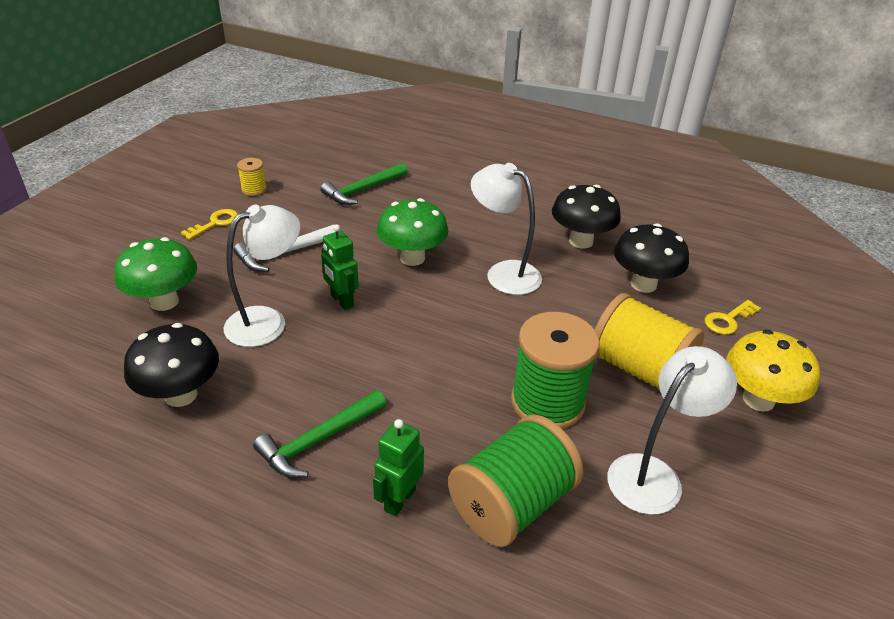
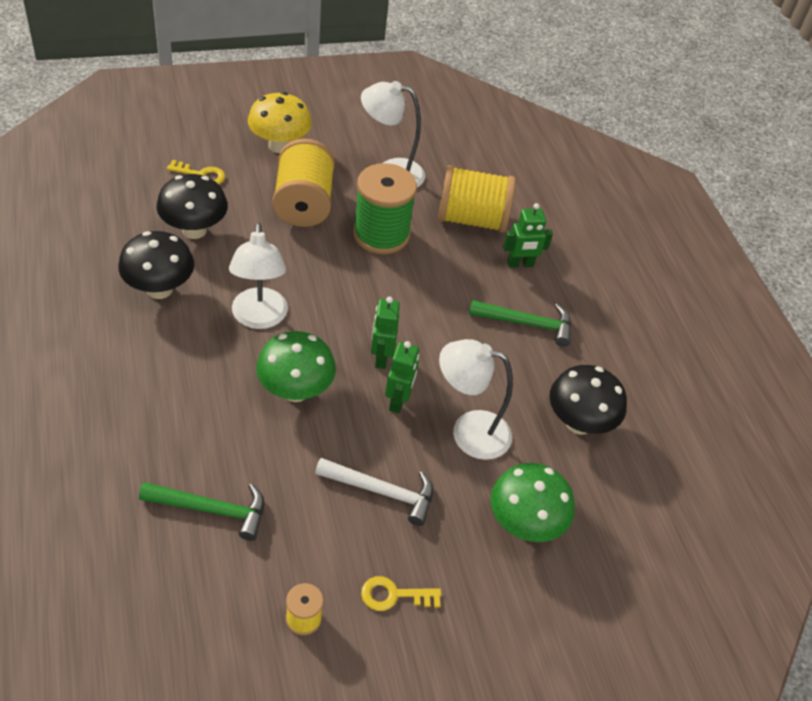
camera: 135 degrees left, 10 degrees up
green spool [448,414,583,547] -> yellow spool [438,165,515,233]
none -> green robot [371,297,400,369]

